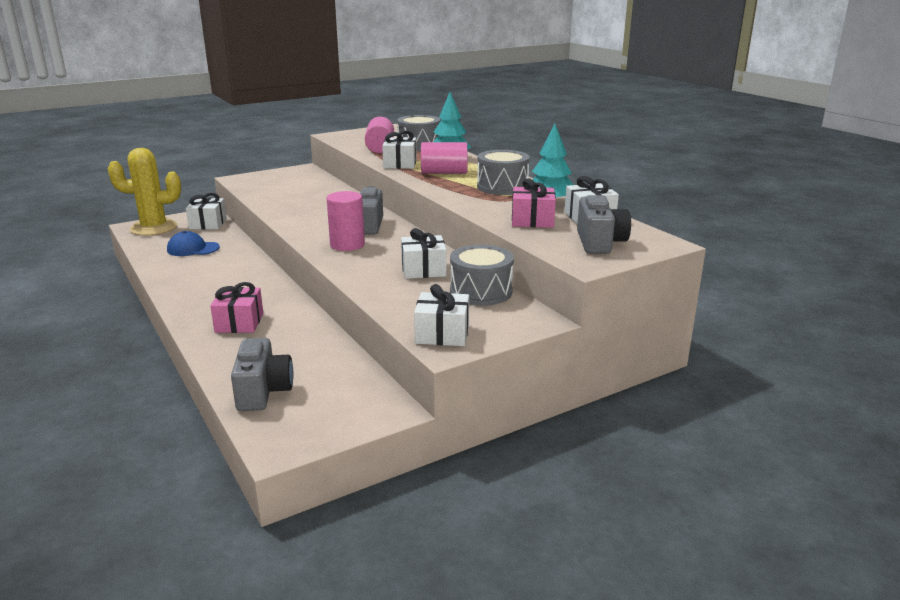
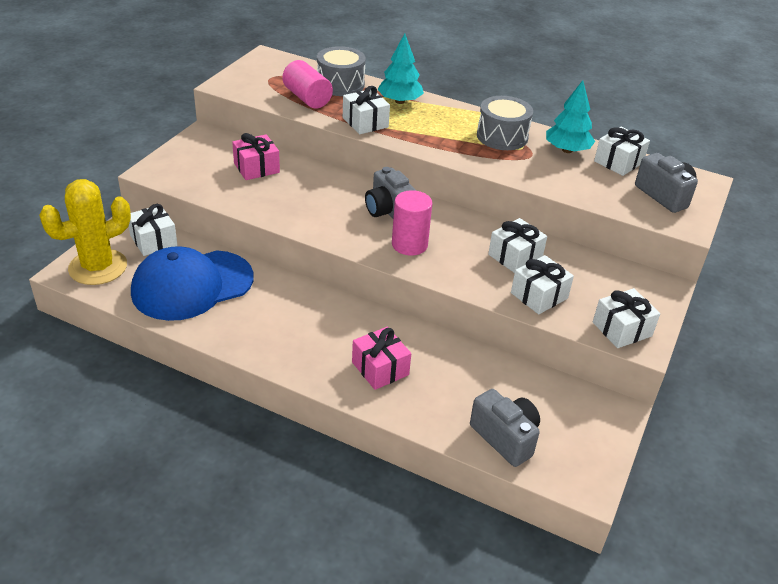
camera: 35 degrees left, 15 degrees up
blue cap [167,231,220,256] -> blue cap [131,246,254,321], size x2.00
pink cylinder [421,142,468,174] -> none
grey drum [450,245,514,306] -> none
pink gift [512,178,556,228] -> pink gift moved to [232,133,280,180]
none -> white gift [511,255,574,314]

